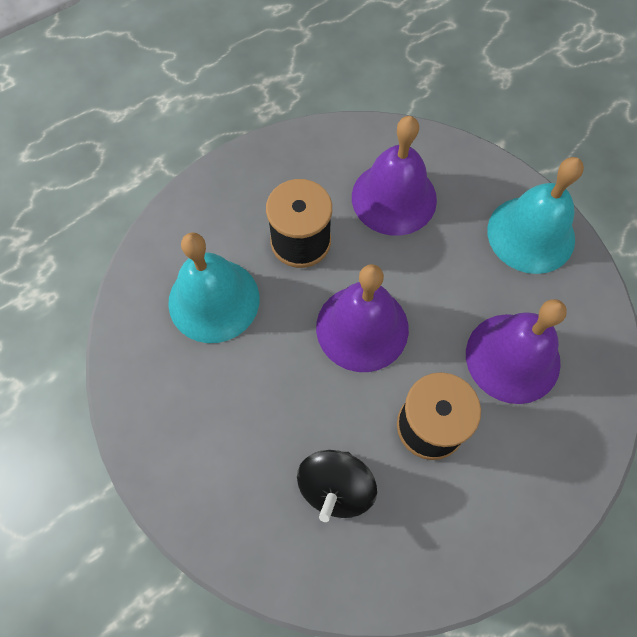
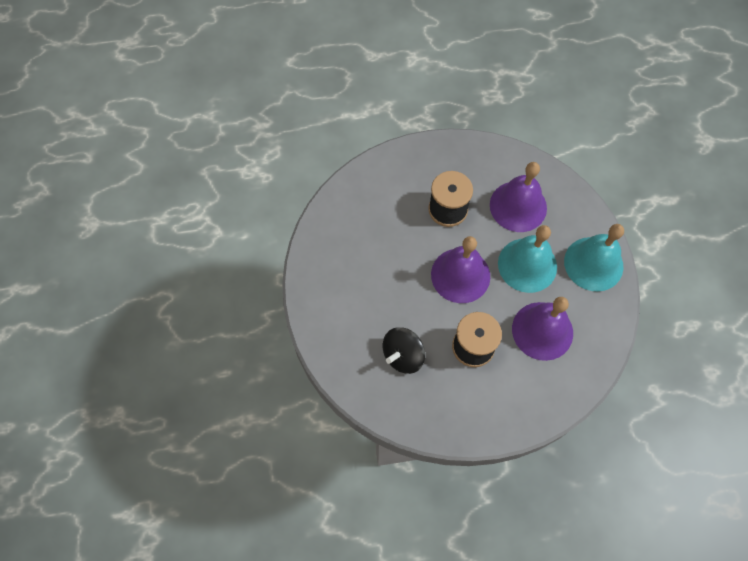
camera: 25 degrees right, 0 degrees up
turquoise bell [168,232,259,343] -> turquoise bell moved to [498,225,557,293]

